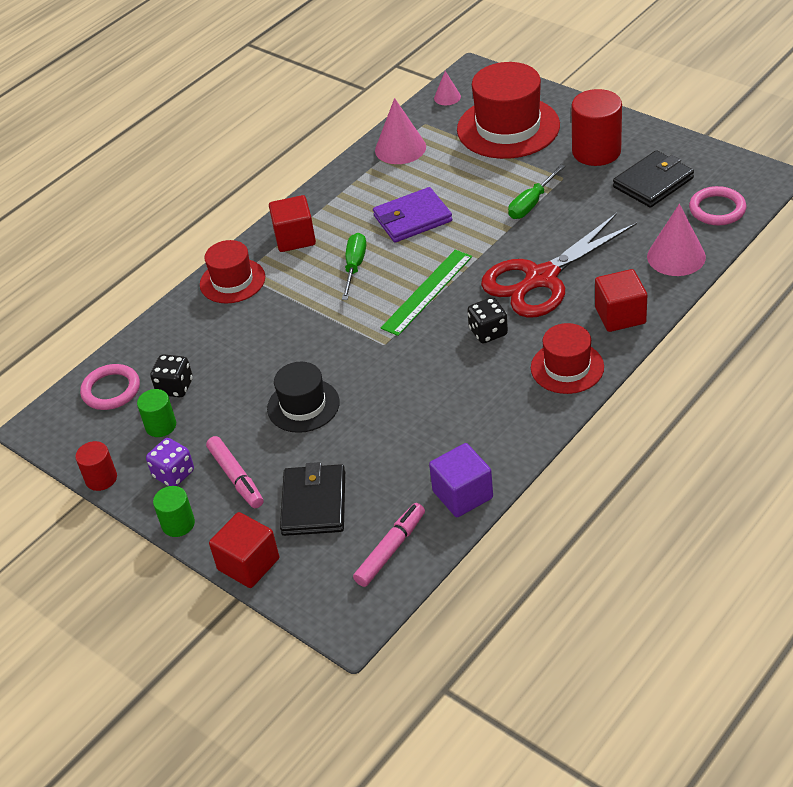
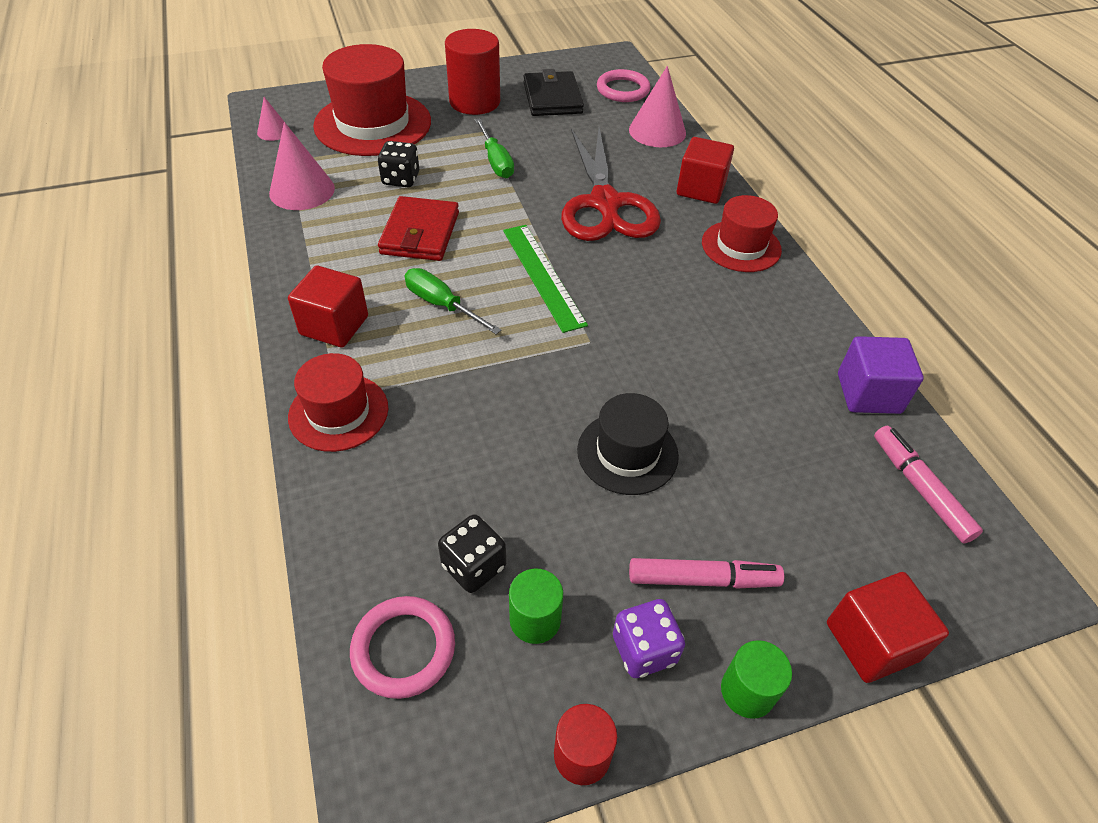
camera: 65 degrees left, 5 degrees up
black wallet [280,462,345,536] -> none
purple wallet [373,187,452,243] -> red wallet [378,196,459,261]
black dice [467,297,508,343] -> black dice moved to [377,141,419,187]

